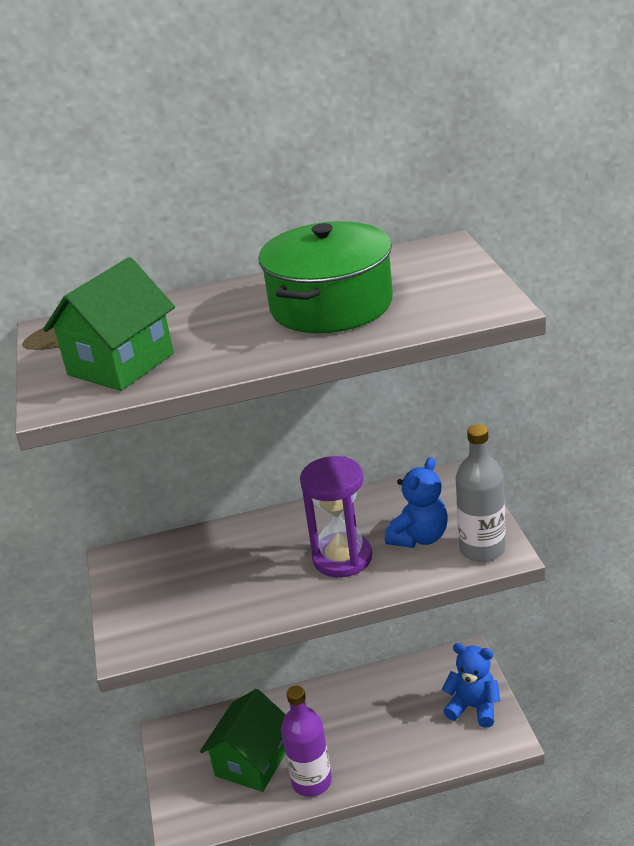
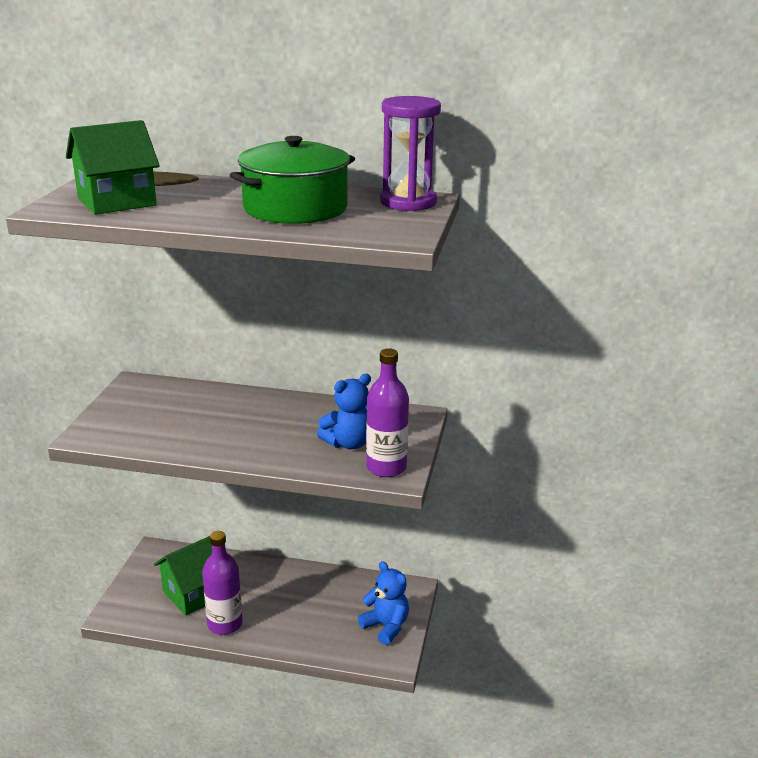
camera: 20 degrees right, 5 degrees down
purple hourglass [300,456,372,577] -> purple hourglass moved to [380,96,441,211]
grey bottle [456,424,505,562] -> purple bottle [366,348,409,477]

